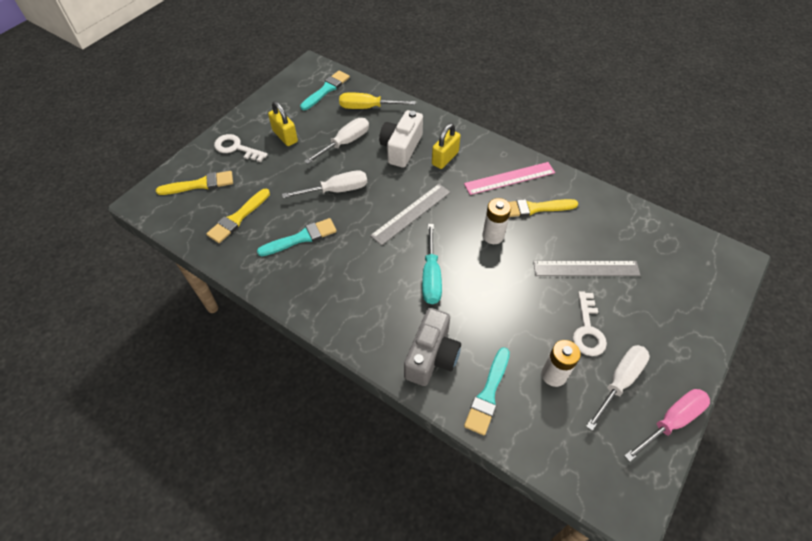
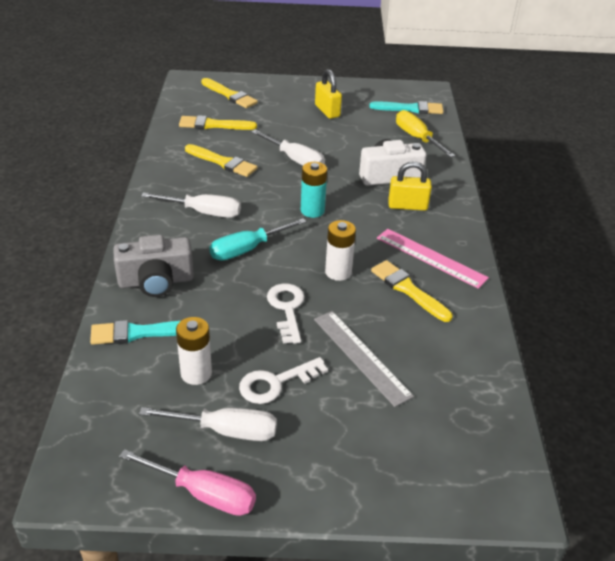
camera: 55 degrees right, 15 degrees down
white key [214,134,268,162] -> white key moved to [267,283,305,344]
turquoise brush [257,218,337,256] -> yellow brush [185,144,258,177]
yellow padlock [268,101,298,146] -> yellow padlock turned 45 degrees counterclockwise [315,69,342,119]
white screwdriver [304,118,369,164] -> white screwdriver moved to [141,192,241,218]
grey ruler [370,184,451,246] -> turquoise battery [301,162,327,218]

